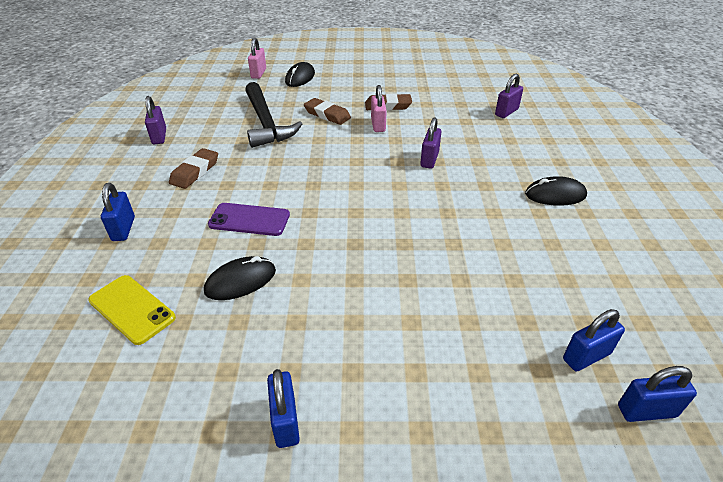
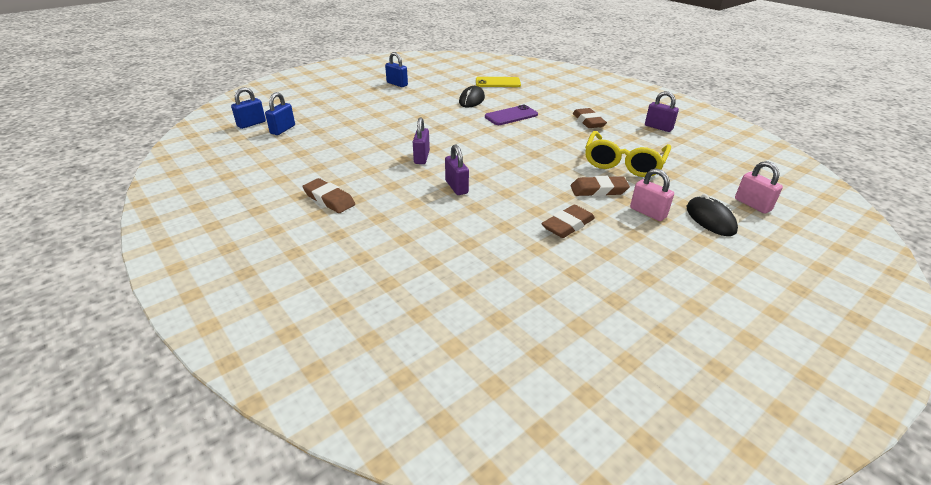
camera: 140 degrees right, 5 degrees down
blue padlock [101,183,135,241] -> none
black hammer [245,82,302,148] -> yellow glasses [585,131,671,177]
pink padlock [371,85,387,132] -> pink padlock moved to [630,169,674,221]
purple padlock [495,74,523,118] -> purple padlock moved to [413,117,430,164]
black mouse [525,176,587,206] -> brown eraser [302,178,355,213]

